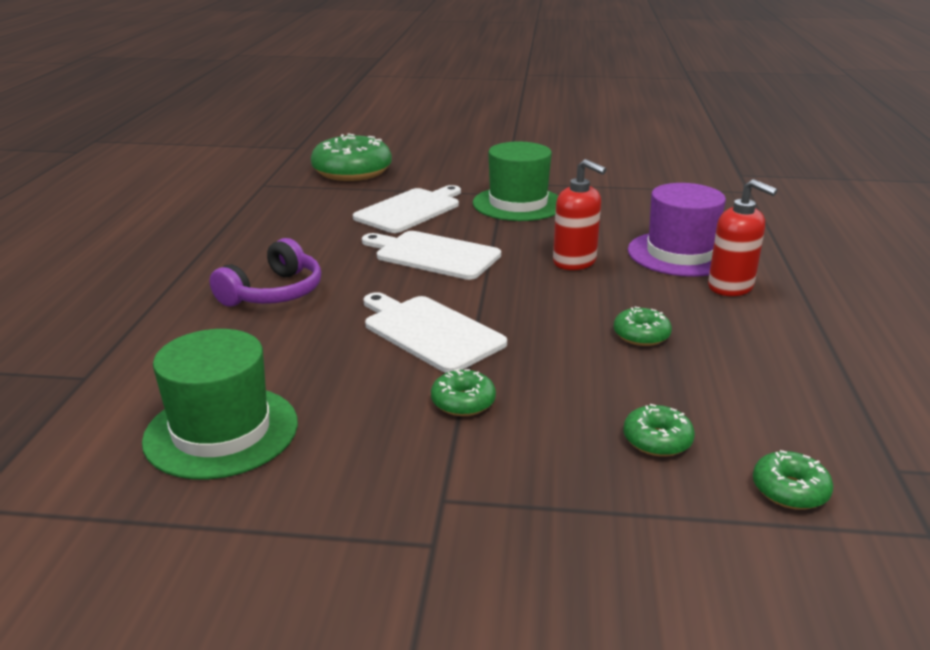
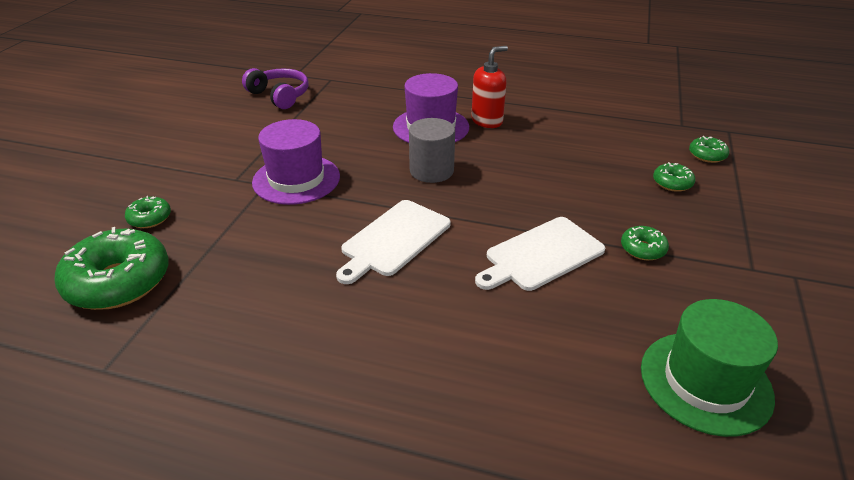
camera: 80 degrees left, 10 degrees up
purple headphones [210,238,321,307] -> purple headphones moved to [242,68,308,109]
white cutting board [353,185,461,233] -> none
green hat [473,142,558,221] -> purple hat [252,119,340,205]
red soap dispenser [553,159,607,270] -> grey cylinder [409,118,455,183]
green donut [614,307,672,346] -> green donut moved to [125,196,171,228]

